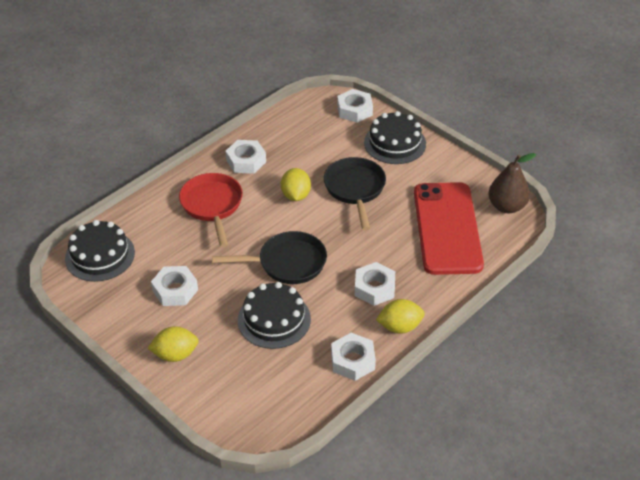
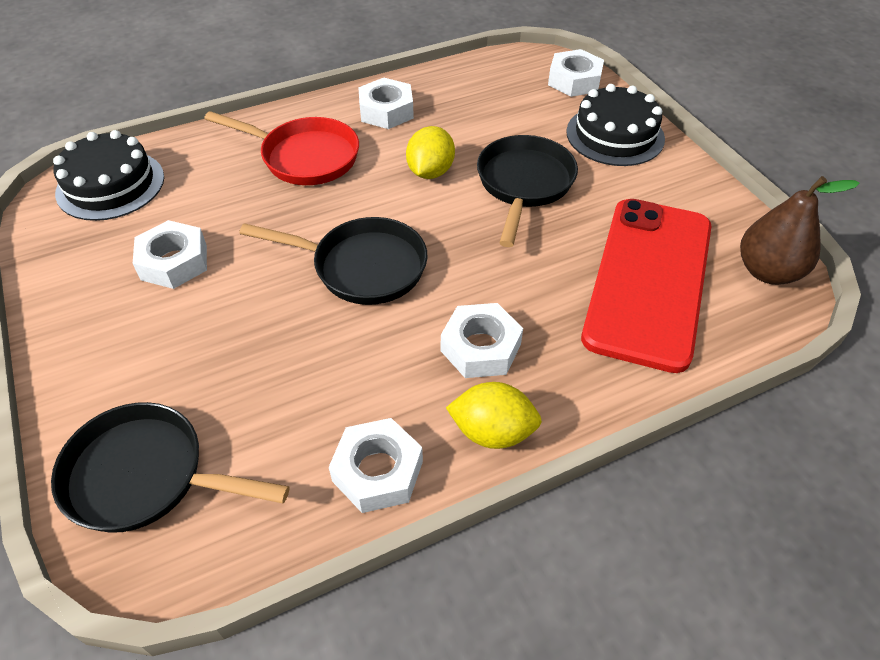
camera: 20 degrees right, 5 degrees up
yellow lemon [148,326,199,362] -> none
red pan [179,173,243,247] -> red pan turned 105 degrees clockwise [204,111,359,185]
black cake [238,282,311,349] -> none
none -> black pan [51,402,290,533]

